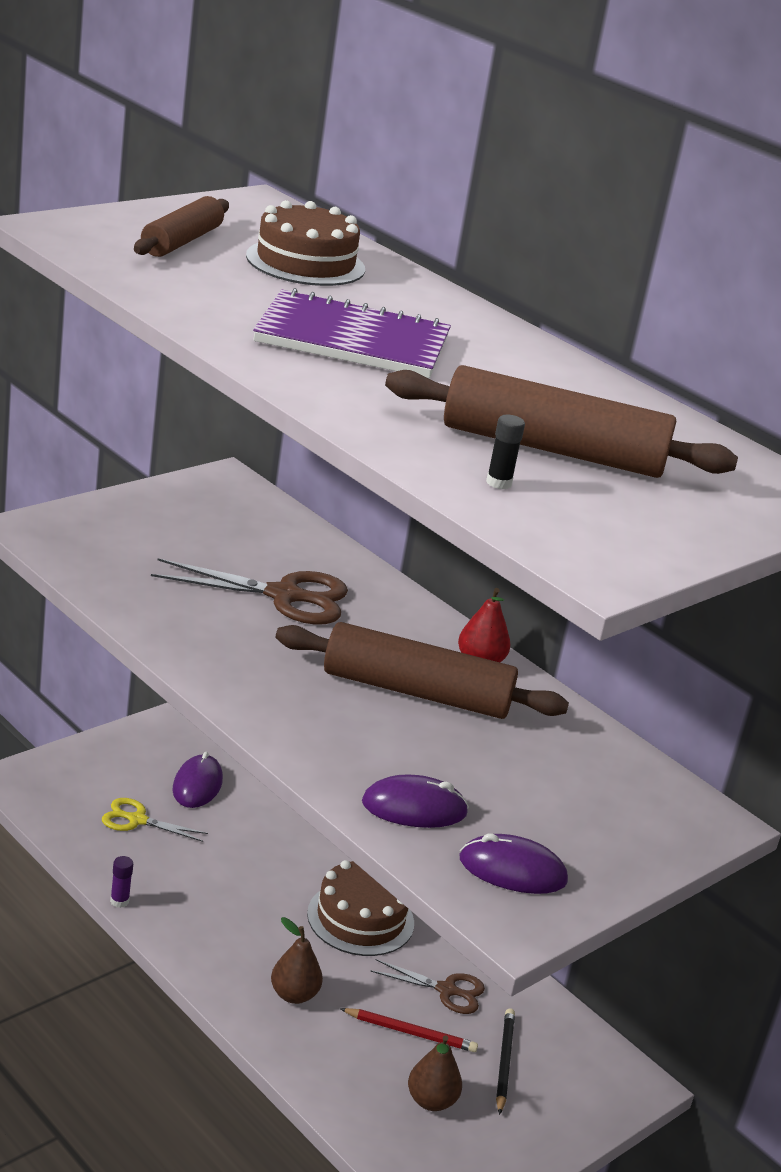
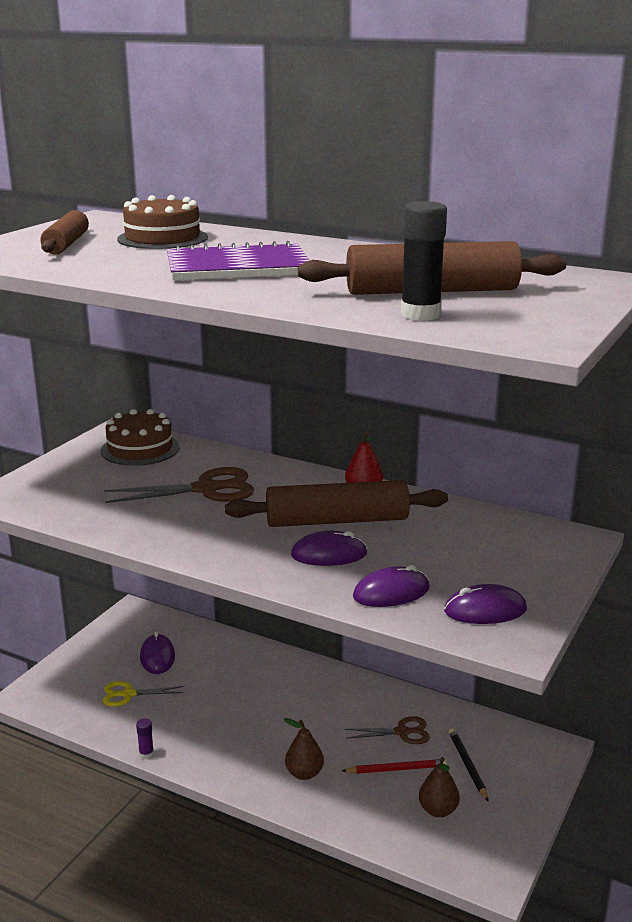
camera: 15 degrees left, 5 degrees down
brown cake [307,860,414,956] -> brown cake moved to [101,409,179,466]
black glue stick [486,415,525,489] -> black glue stick [401,201,447,321], size x1.99
none -> purple mouse [291,531,367,566]

